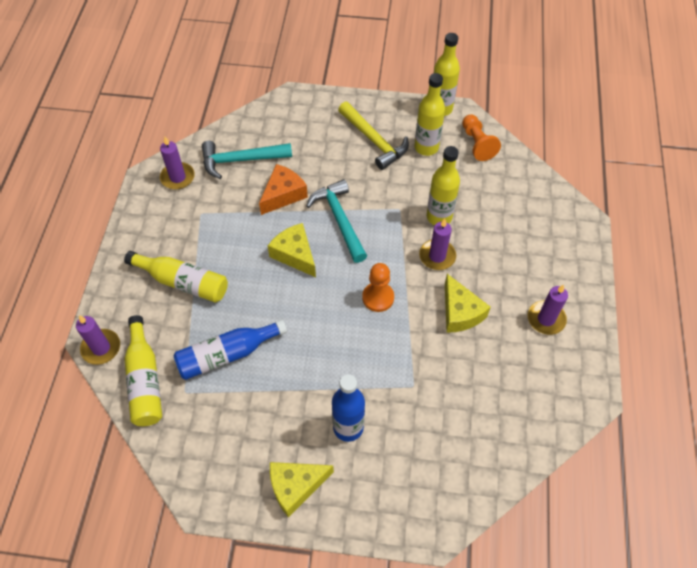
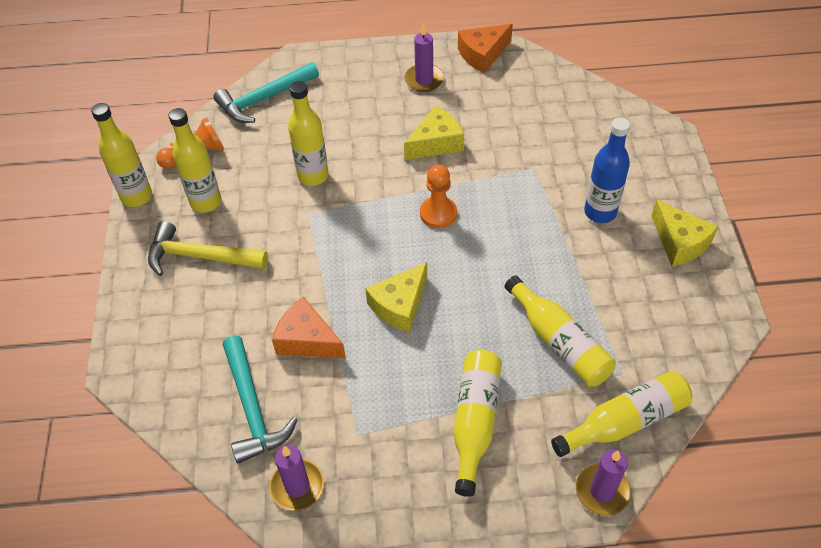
camera: 100 degrees left, 5 degrees down
blue bottle [173,319,287,380] -> yellow bottle [504,275,616,387]
turquoise hammer [306,179,367,263] -> turquoise hammer moved to [213,62,319,123]
yellow hammer [338,102,409,170] -> yellow hammer turned 120 degrees counterclockwise [148,221,268,276]
purple candle [419,219,456,270] -> none
none -> orange cheese [458,24,513,73]

